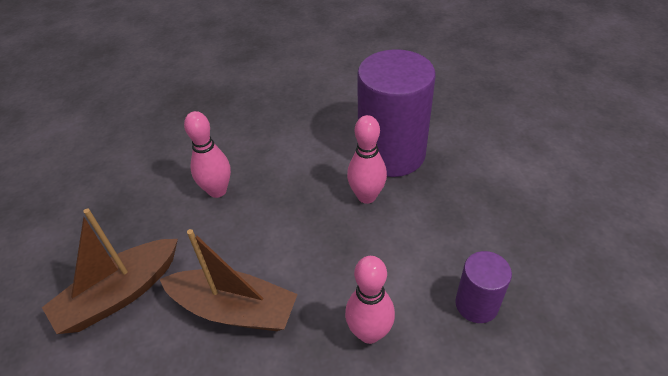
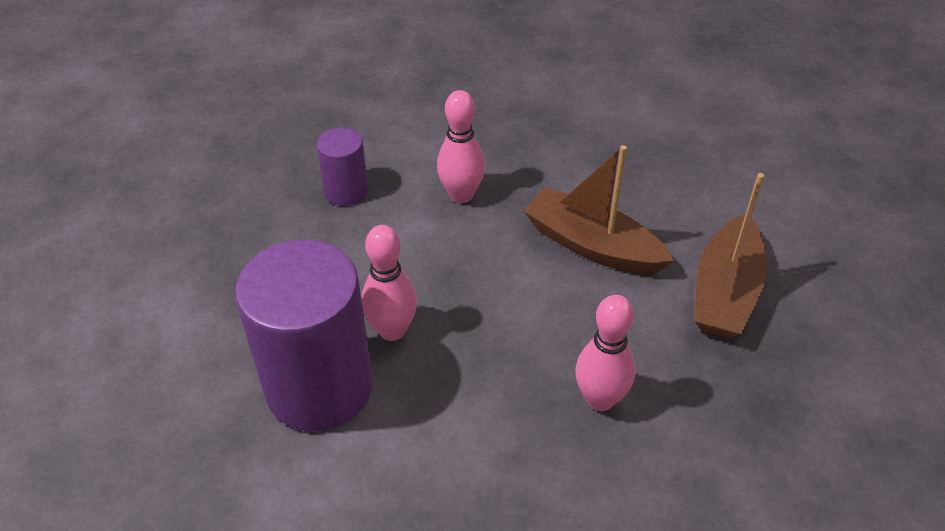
camera: 165 degrees left, 0 degrees up
brown boat [42,208,178,334] -> brown boat turned 135 degrees clockwise [694,173,768,338]

